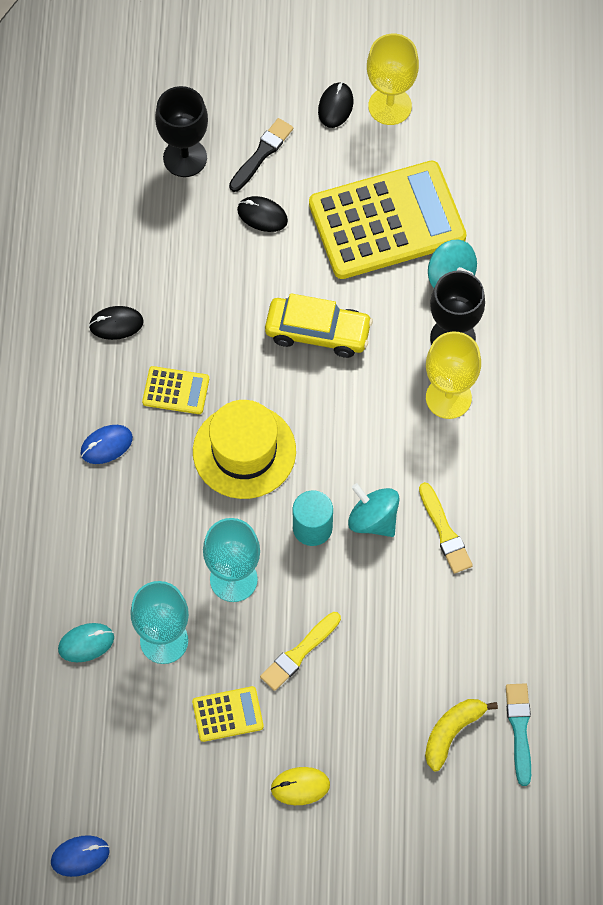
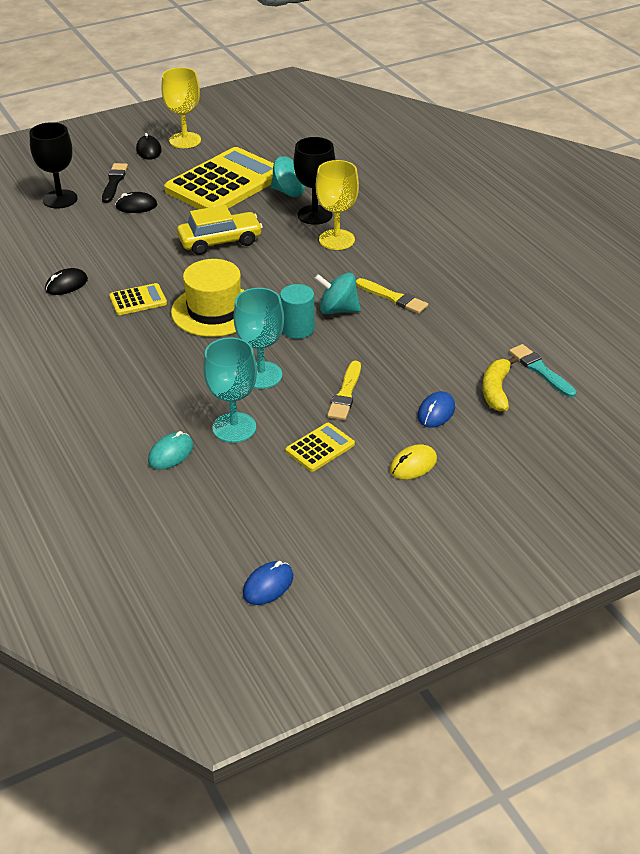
camera: 30 degrees left, 25 degrees down
blue mouse [80,425,133,464] -> blue mouse moved to [417,391,455,428]

